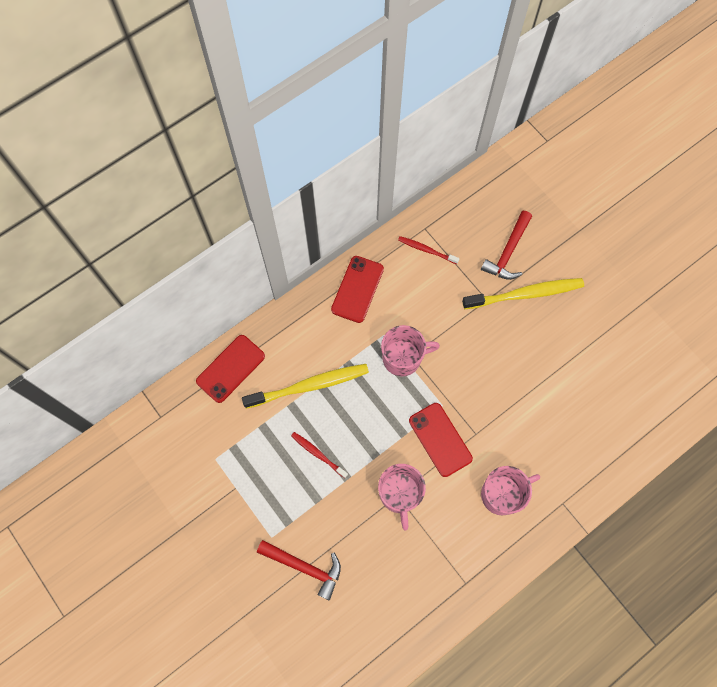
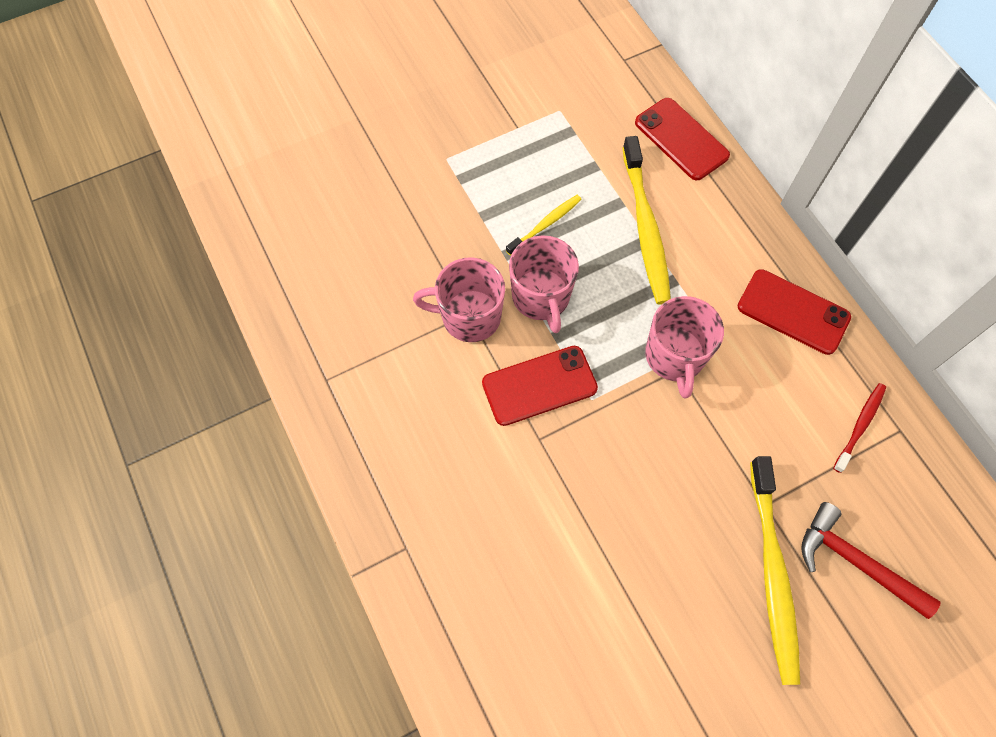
camera: 100 degrees right, 5 degrees down
red hammer [257,540,341,600] -> none
red toothbrush [291,432,348,478] -> yellow toothbrush [506,195,582,256]
pink mug [481,466,540,515] -> pink mug moved to [509,235,579,333]

